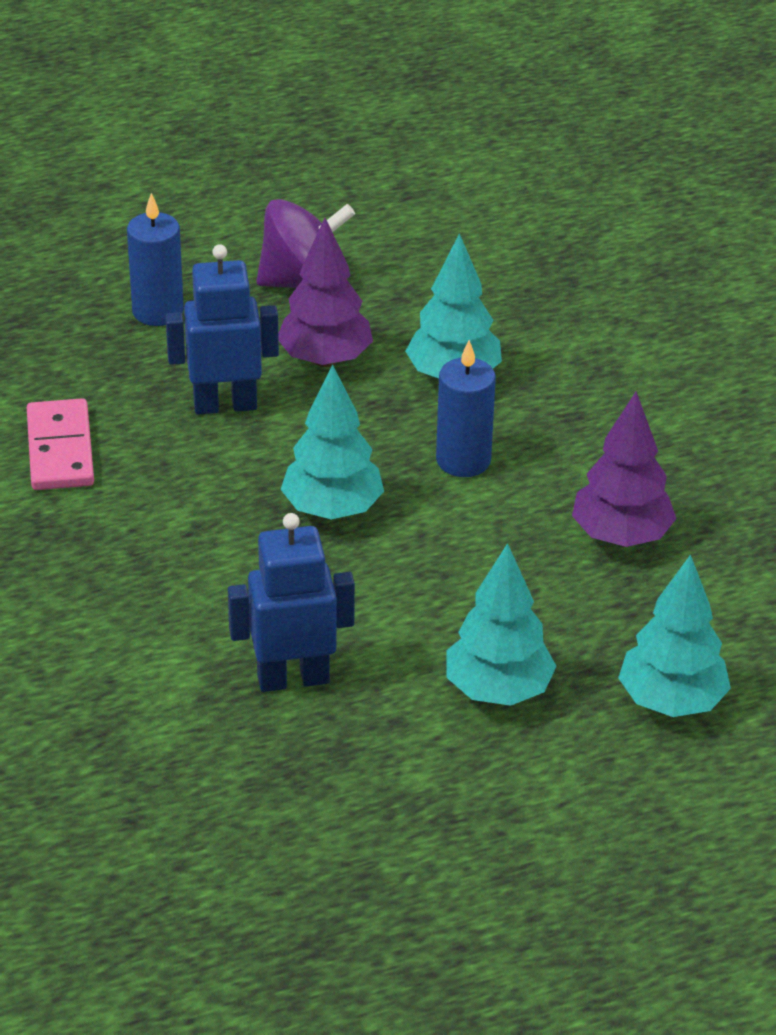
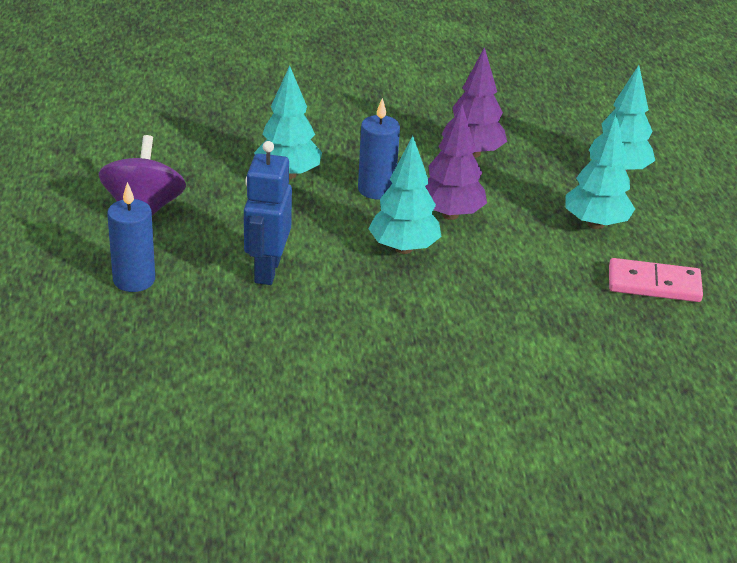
camera: 75 degrees left, 5 degrees down
pink domino [27,398,94,490] -> pink domino moved to [609,258,703,302]
blue robot [228,513,355,692] -> none
purple tree [278,218,373,367] -> purple tree moved to [425,105,487,220]

